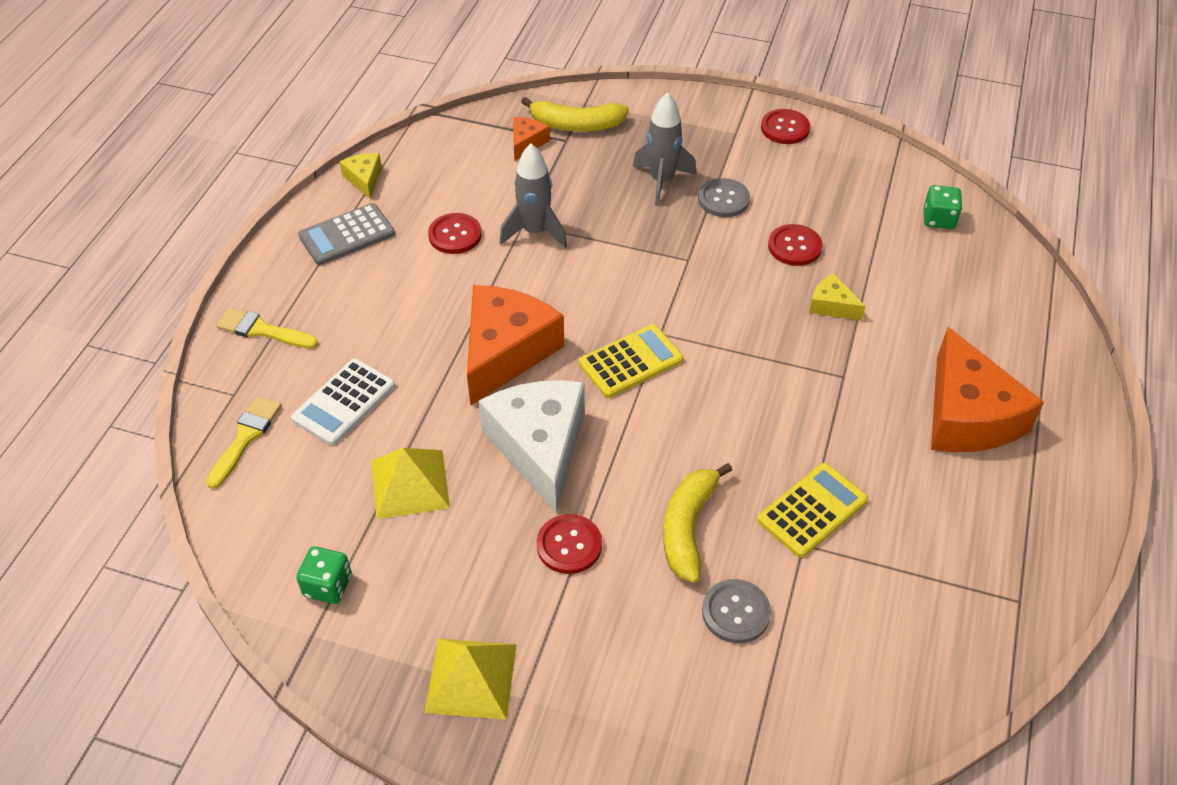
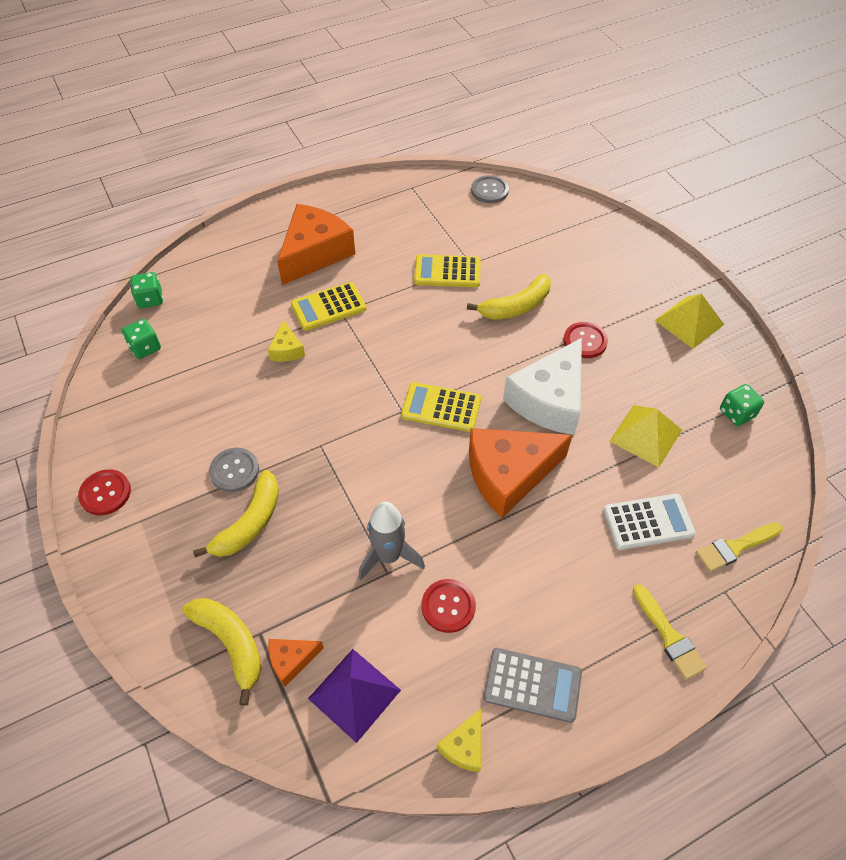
camera: 135 degrees left, 5 degrees up
grey rocket [633,92,697,206] -> yellow banana [193,470,279,557]
grey button [702,579,771,643] -> grey button moved to [471,175,509,203]
red button [768,224,823,266] -> none
none -> green dice [130,272,163,308]
none -> yellow calculator [291,282,366,331]
none -> purple pyramid [308,649,401,743]

